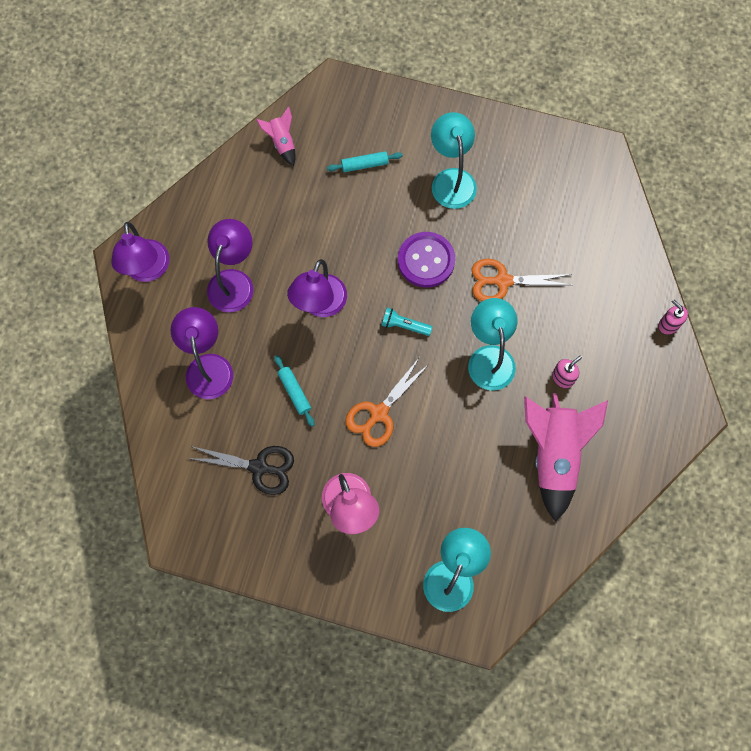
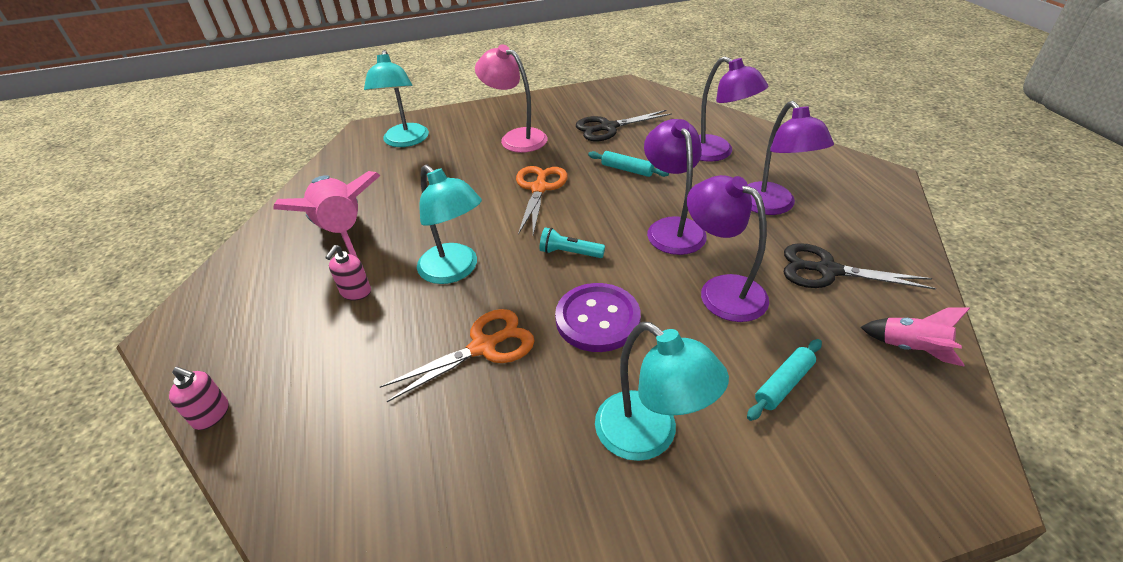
camera: 150 degrees right, 30 degrees down
purple lamp [111,222,169,282] -> purple lamp moved to [687,175,769,322]
turquoise flashlight [381,308,433,336] -> turquoise flashlight turned 150 degrees counterclockwise [540,227,605,258]
none -> black scissors [784,243,936,290]

